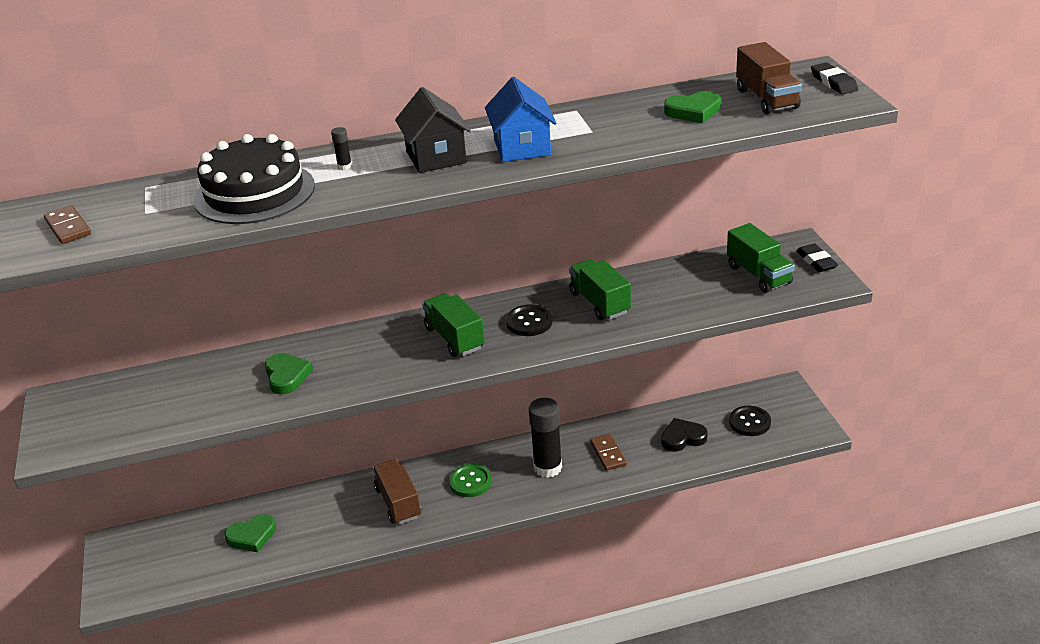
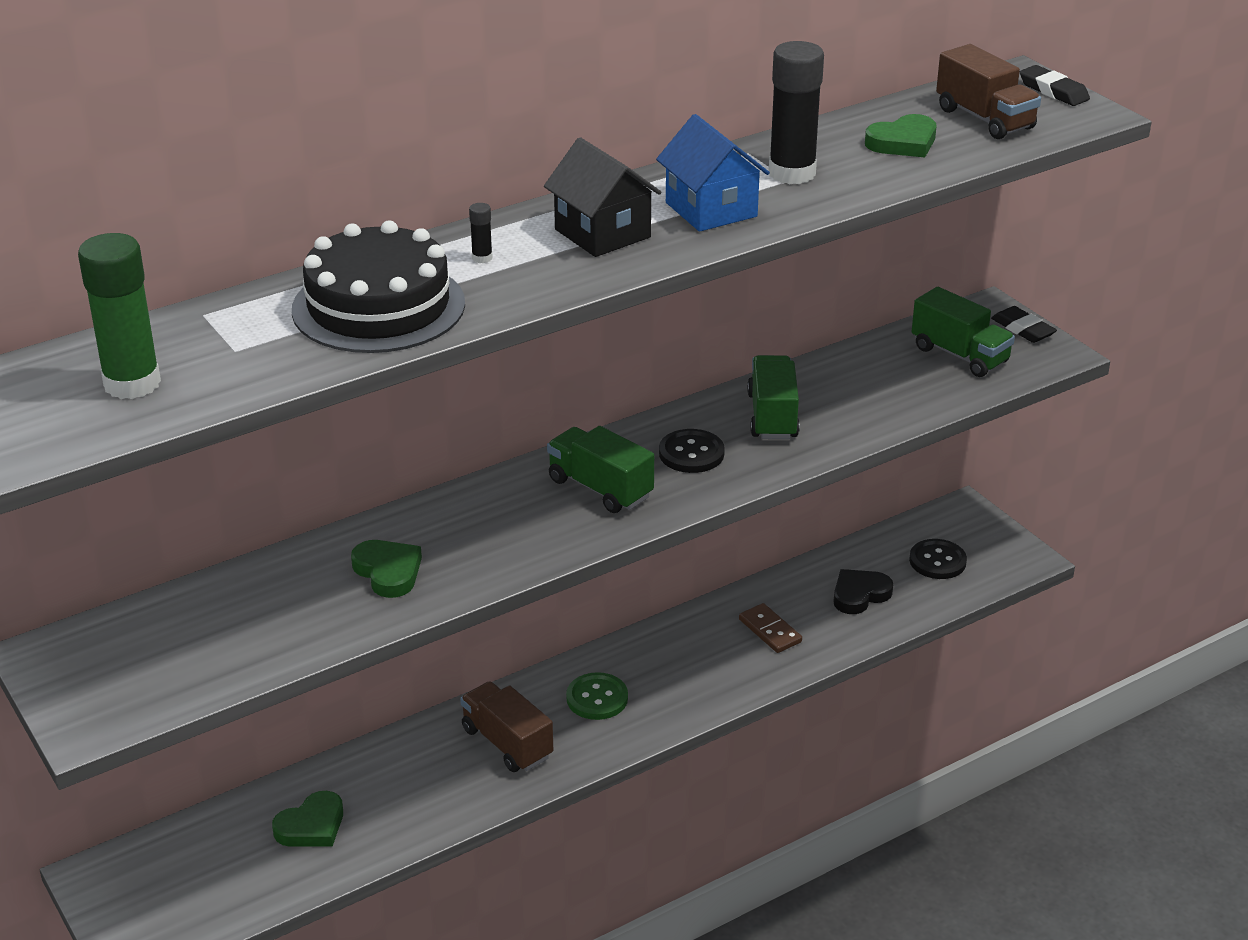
camera: 20 degrees left, 0 degrees up
brown domino [44,205,91,244] -> green glue stick [78,233,161,399]
black glue stick [529,398,562,478] -> black glue stick moved to [769,41,824,184]
green truck [569,259,631,320] -> green truck turned 45 degrees clockwise [747,355,800,439]

